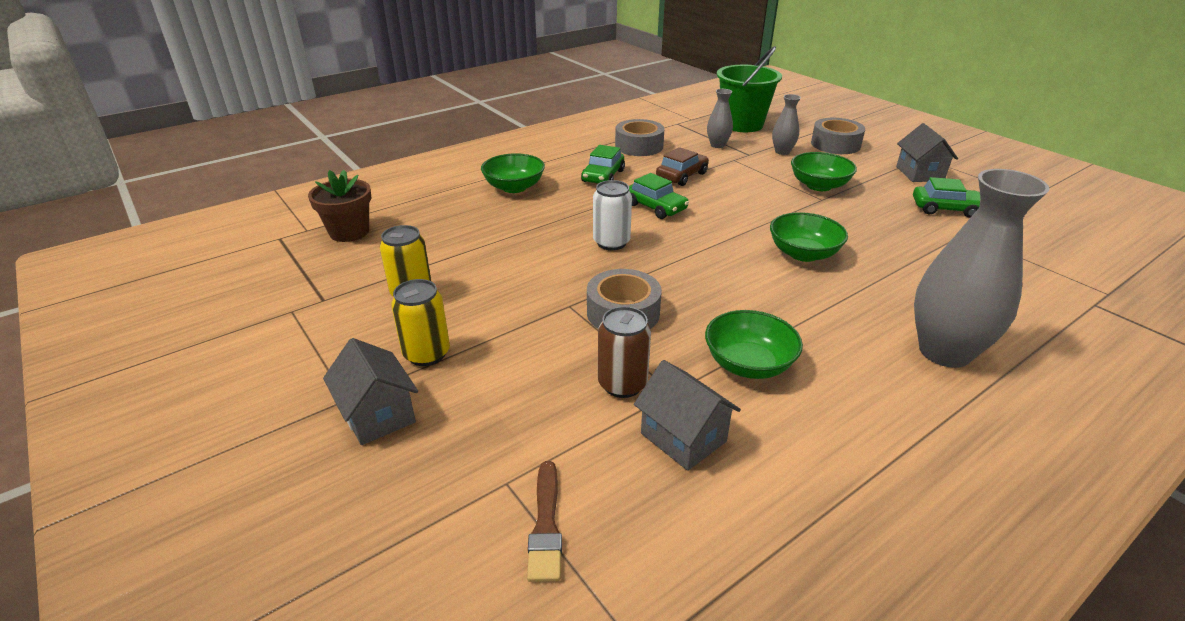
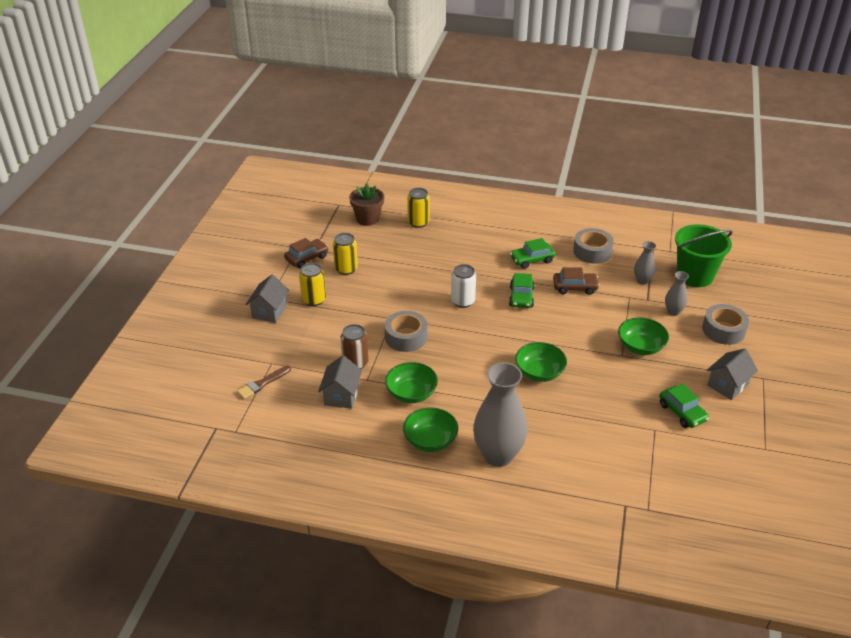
camera: 50 degrees right, 5 degrees up
green bowl [481,153,545,193] -> green bowl moved to [403,407,458,452]
none -> brown car [284,238,328,268]
none -> yellow can [407,188,430,228]

